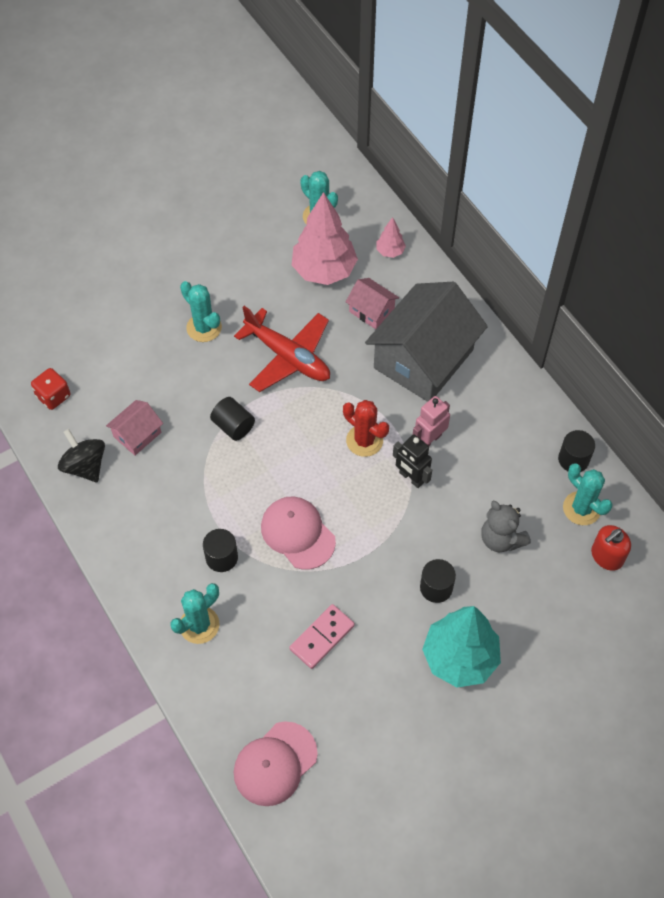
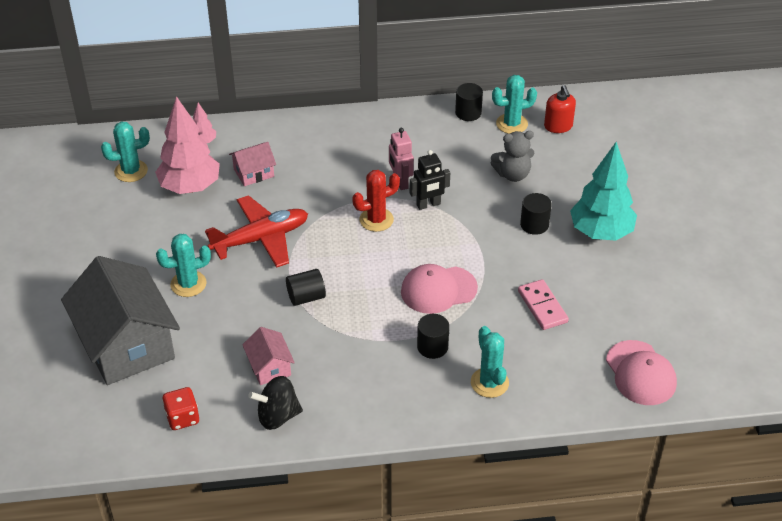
camera: 65 degrees left, 15 degrees down
grey house [365,282,488,402] -> grey house moved to [61,256,180,385]

